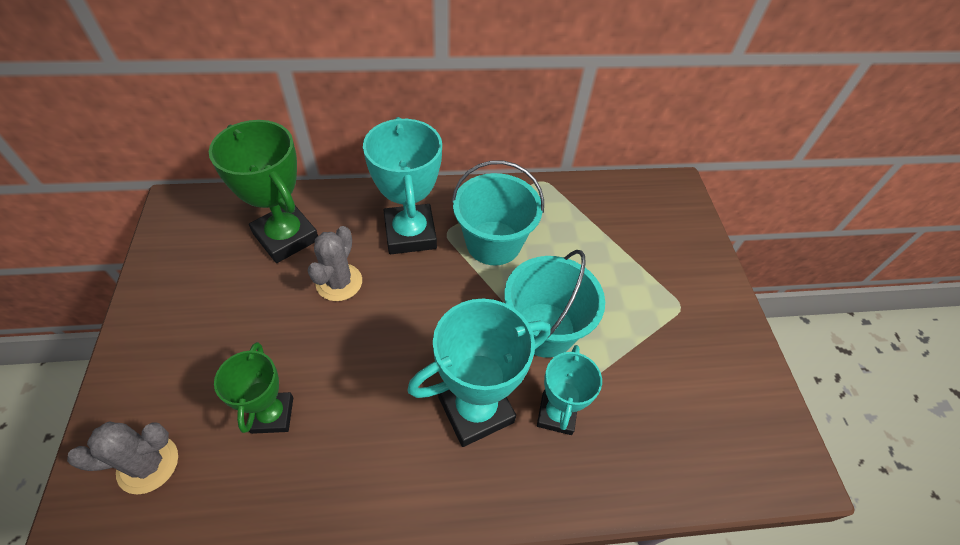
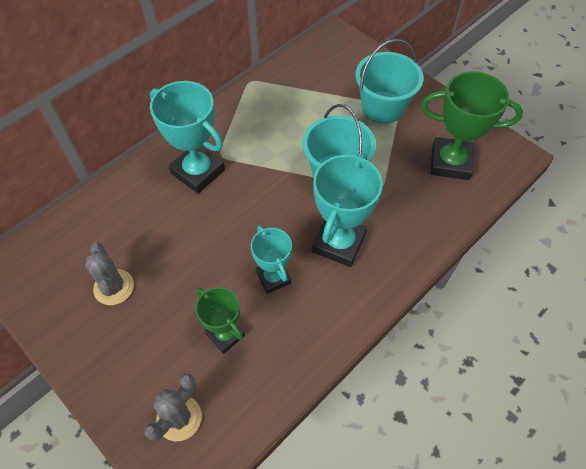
camera: 35 degrees left, 5 degrees up
green trophy [209,120,318,263] -> green trophy moved to [421,71,523,180]
grey cactus [308,226,362,301] -> grey cactus moved to [85,243,134,305]
turquoise bucket [452,160,544,265] -> turquoise bucket moved to [355,39,423,124]
turquoise trophy [537,345,602,435] -> turquoise trophy moved to [251,225,292,294]

